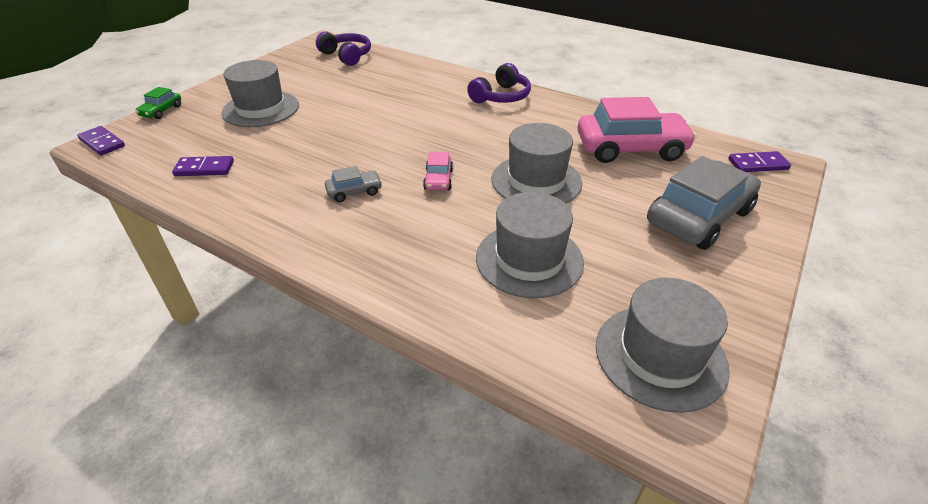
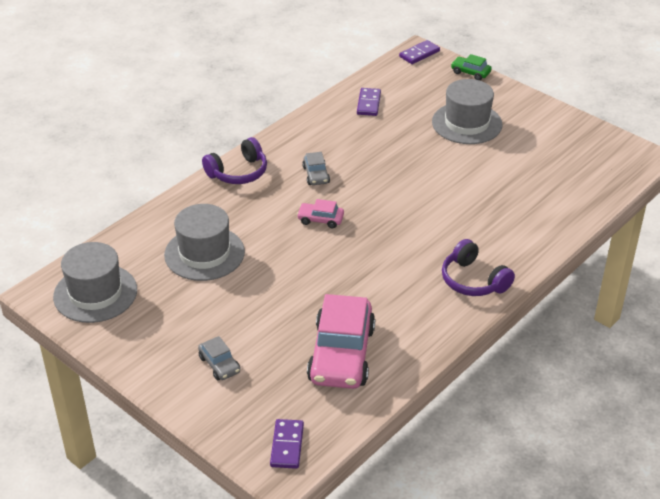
camera: 100 degrees right, 0 degrees up
purple headphones [316,31,371,66] -> purple headphones moved to [202,137,267,184]
grey hat [492,123,582,203] -> none
grey car [647,156,761,250] -> grey car [198,336,240,380], size x0.45

